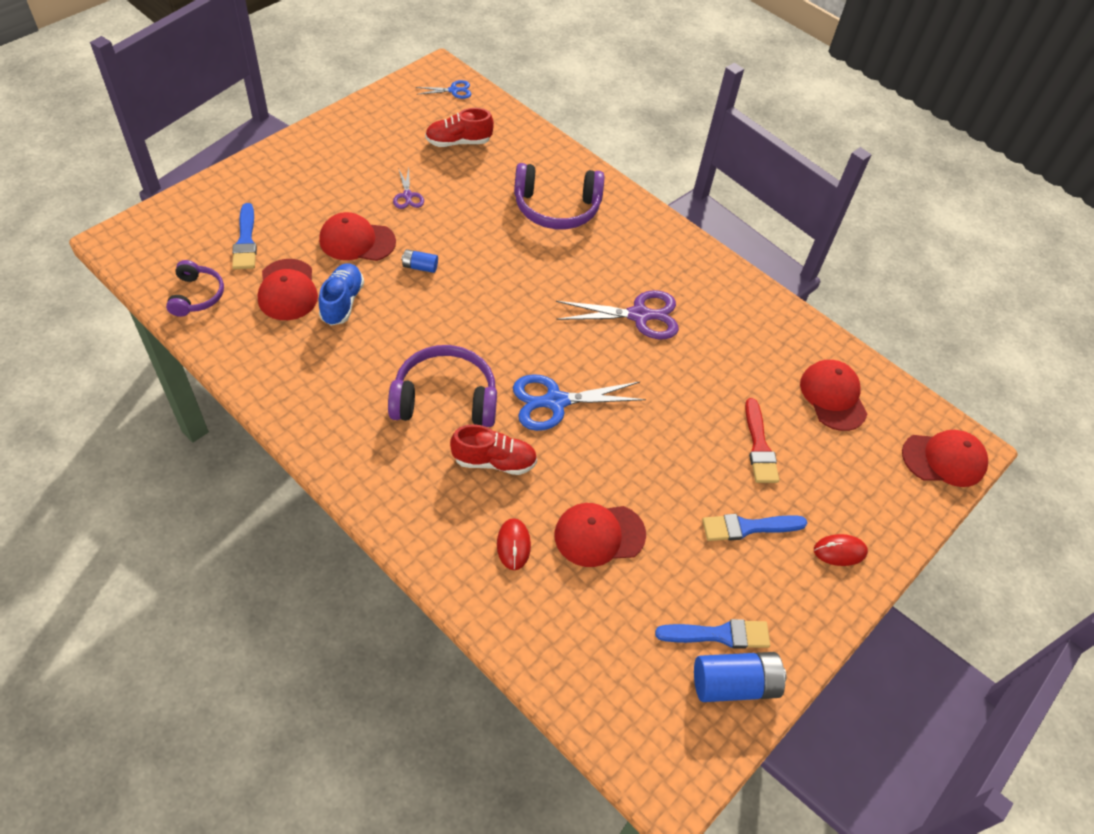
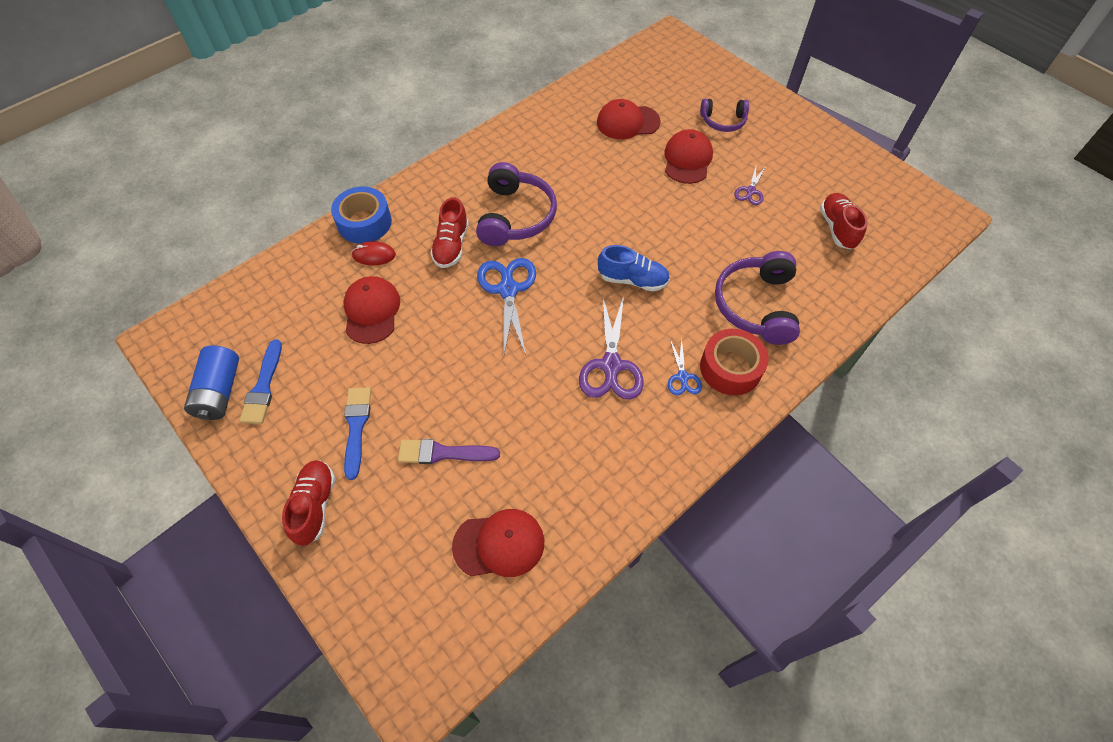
camera: 100 degrees right, 5 degrees up
purple headphones [166,260,224,317] -> purple headphones moved to [700,99,749,132]
blue brush [232,203,257,269] -> none
blue shoe [319,263,364,325] -> blue shoe moved to [598,245,670,291]
purple scissors [393,168,424,209] -> purple scissors turned 60 degrees counterclockwise [734,166,765,205]
blue battery [401,249,438,273] -> none
blue scissors [416,80,471,99] -> blue scissors moved to [668,338,702,395]
red brush [745,398,779,483] -> purple brush [398,439,500,464]
red mouse [814,534,868,566] -> red shoe [282,460,335,546]
red cap [902,430,988,487] -> none
none -> blue tape [331,187,392,244]
none -> red tape [700,329,769,395]

